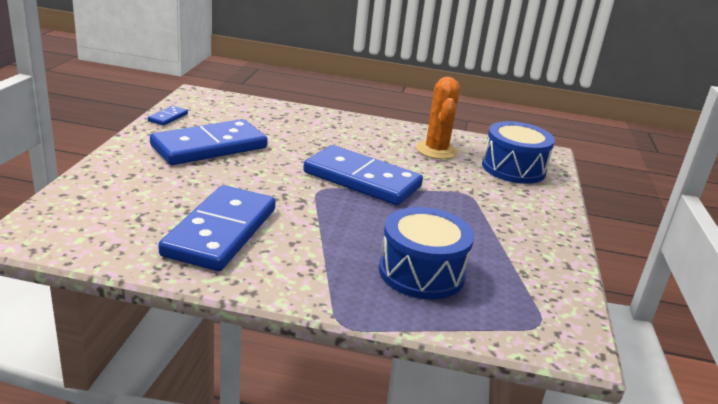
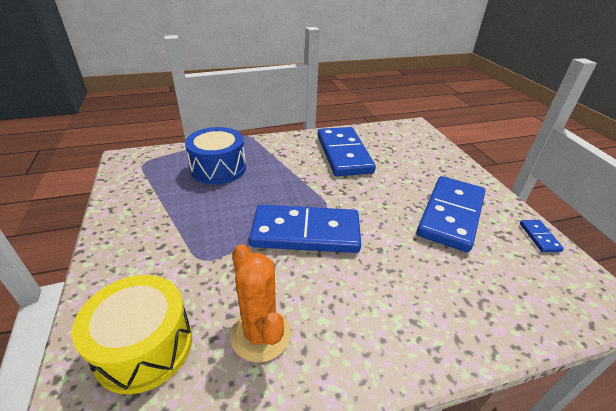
camera: 155 degrees right, 10 degrees up
blue drum [482,121,555,184] -> yellow drum [72,275,192,394]

